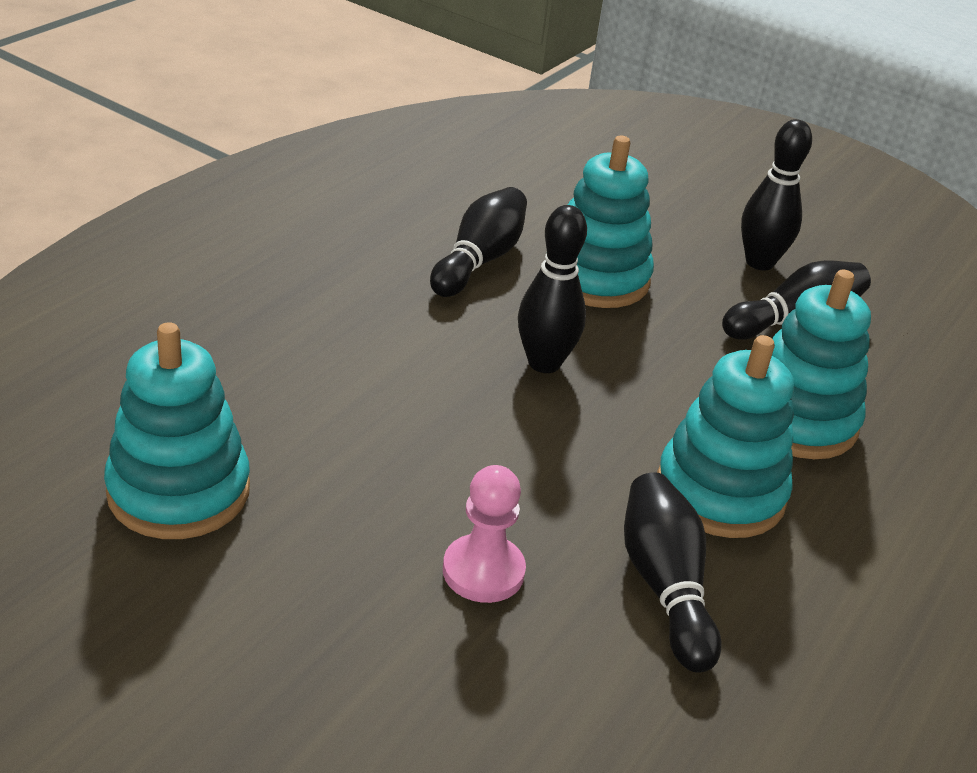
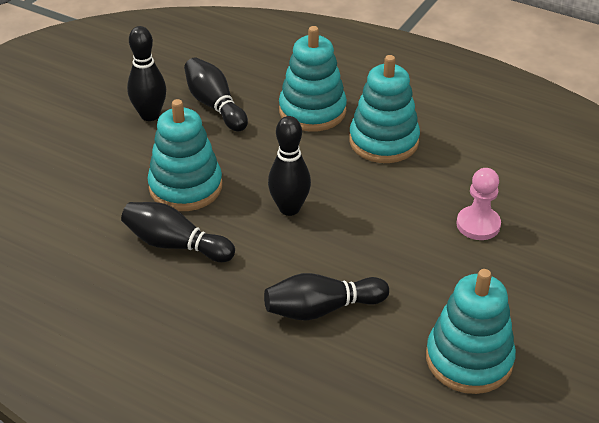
camera: 90 degrees left, 5 degrees up
black bowling pin [624,472,722,673] -> black bowling pin moved to [264,273,389,321]

